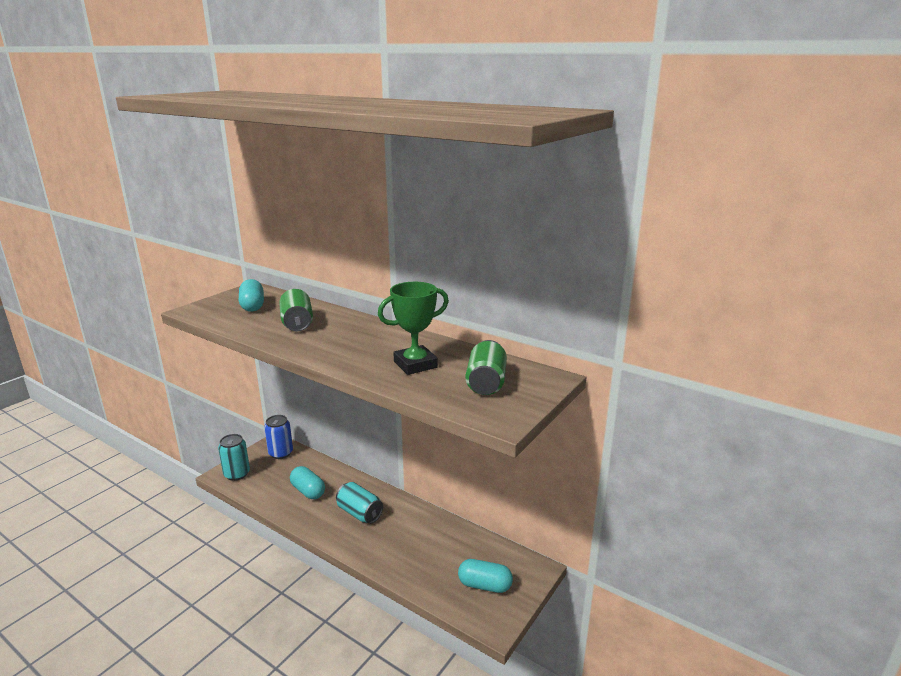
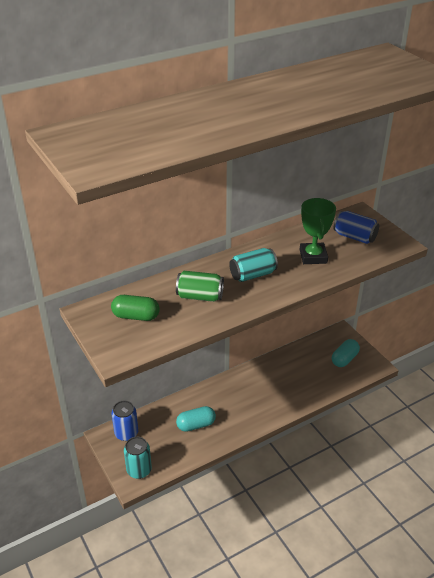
camera: 65 degrees left, 15 degrees up
turquoise capsule [239,279,264,312] -> green capsule [111,295,160,321]
turquoise can [336,482,383,524] -> turquoise can moved to [229,248,278,282]
green can [465,340,507,395] -> blue can [334,211,379,244]

